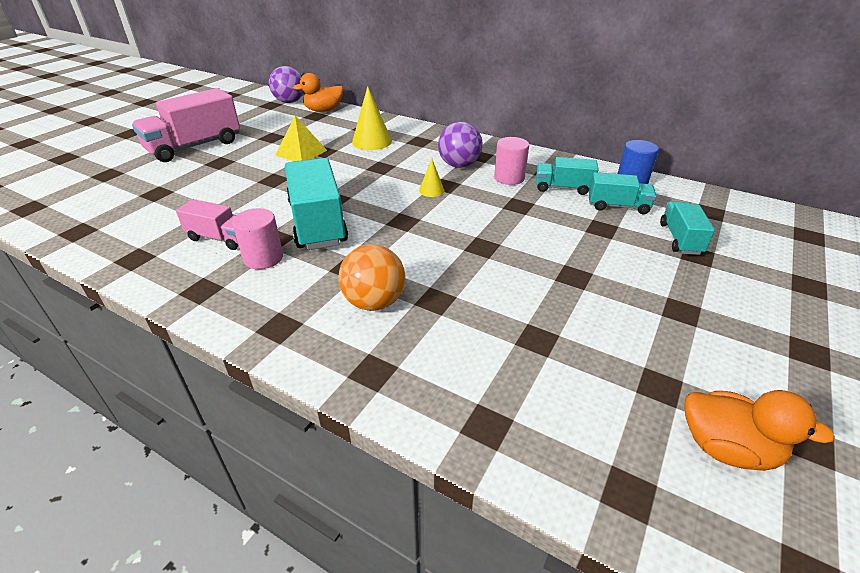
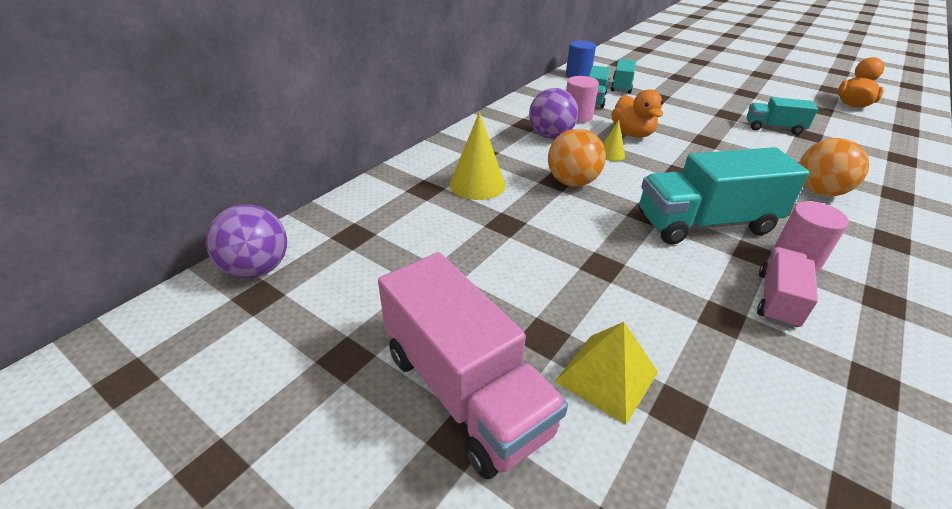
camera: 85 degrees left, 0 degrees up
yellow pyramid [276,116,327,161] -> yellow pyramid moved to [555,322,658,425]
orange duck [293,73,343,112] -> orange duck moved to [612,89,663,138]
turquoise truck [660,201,715,255] -> turquoise truck moved to [747,97,818,135]
none -> orange ball [548,129,606,187]

